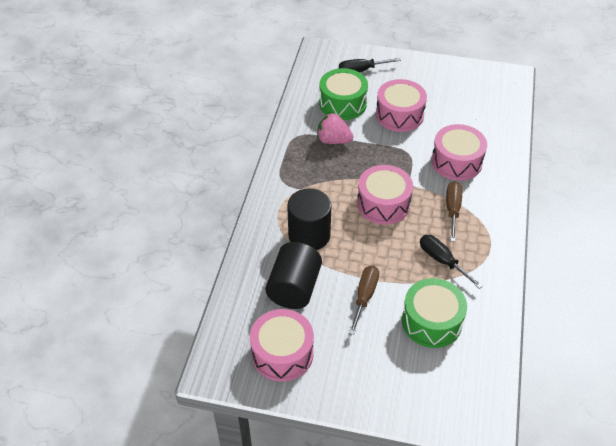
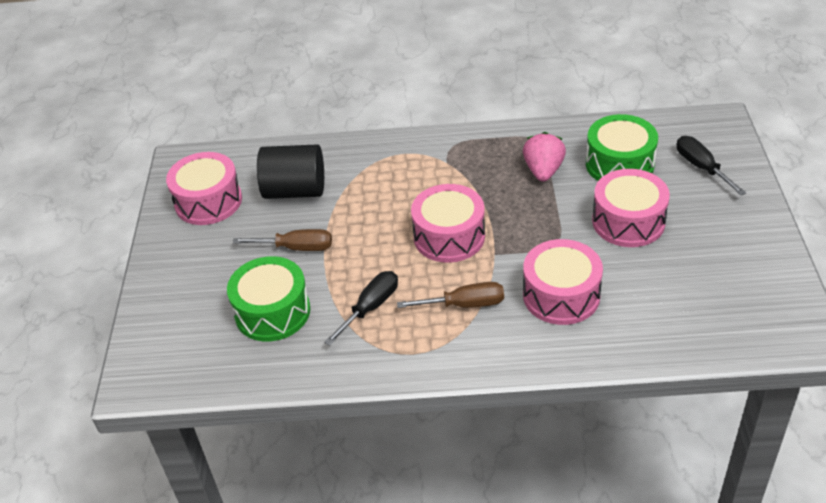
camera: 80 degrees right, 5 degrees down
black cylinder [287,189,332,250] -> none

